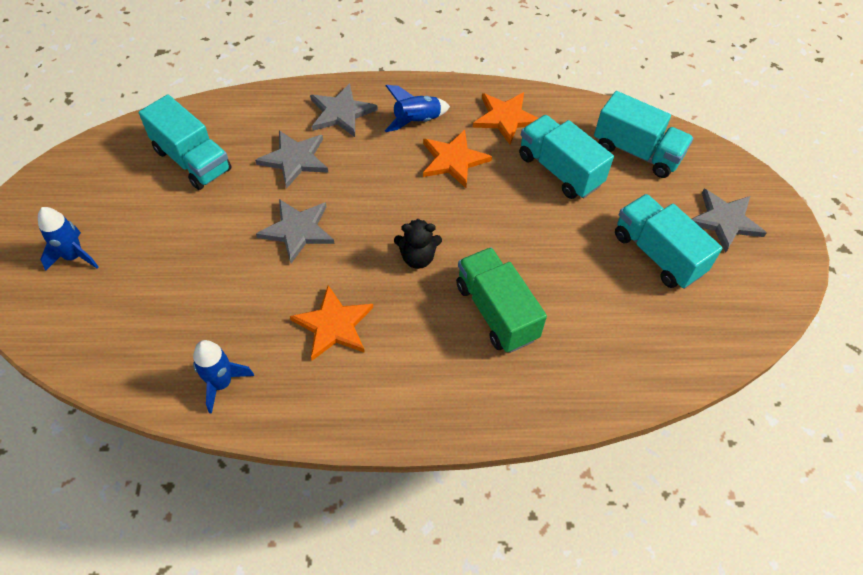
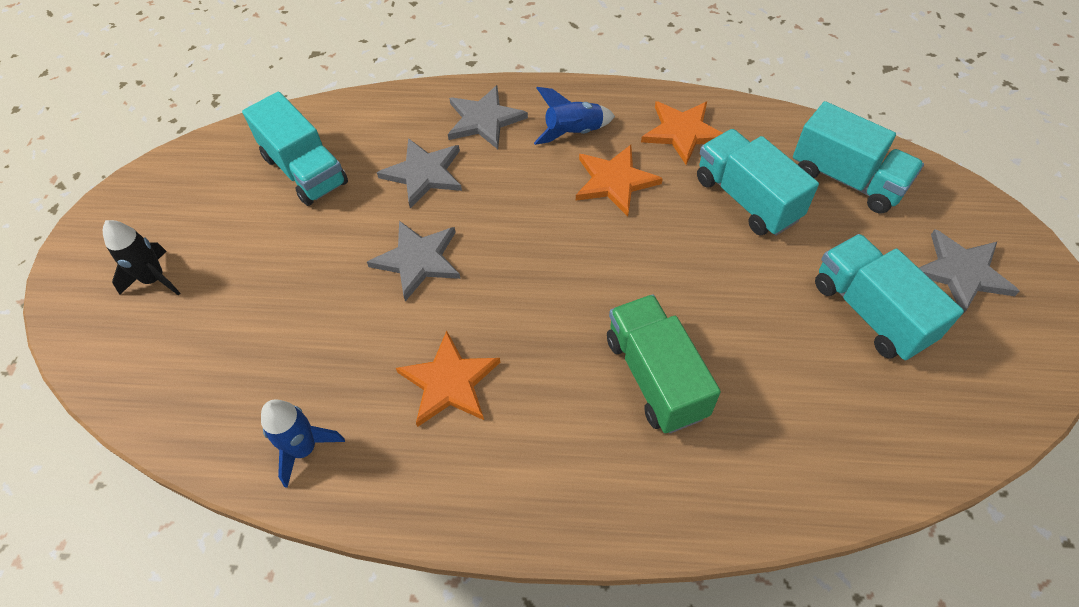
camera: 10 degrees right, 0 degrees up
blue rocket [38,207,98,271] -> black rocket [103,220,180,295]
black teddy bear [394,219,442,269] -> none

